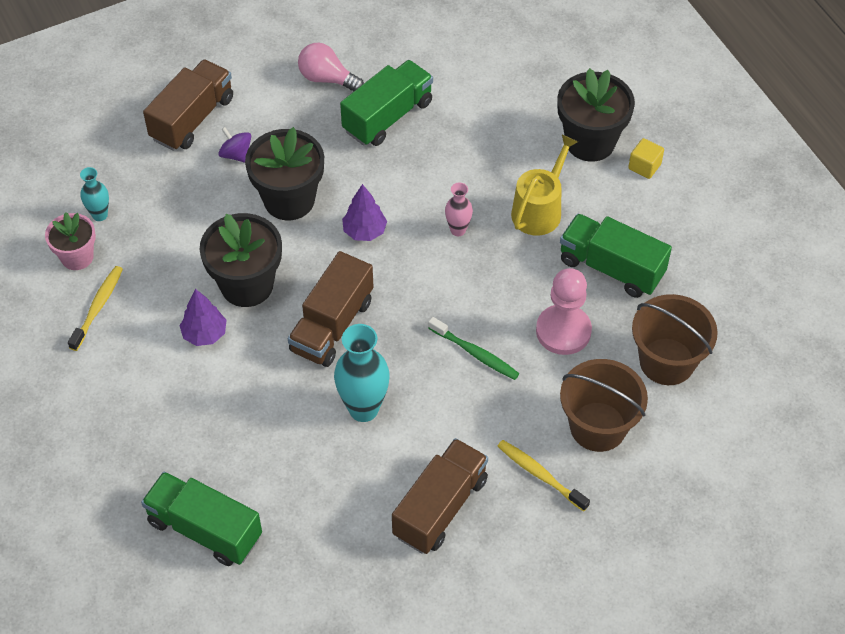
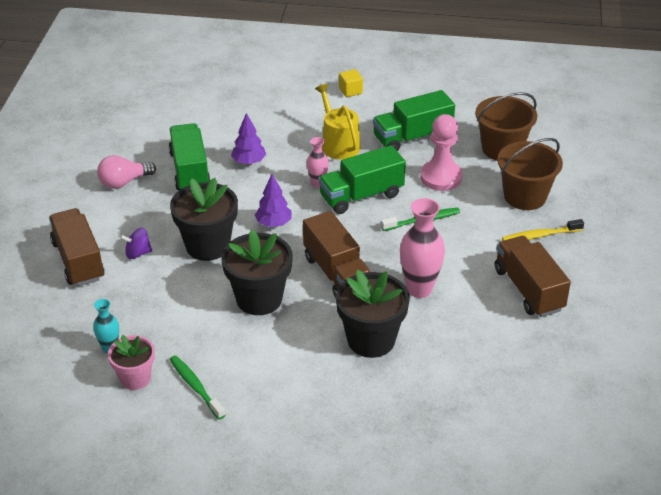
camera: 55 degrees left, 15 degrees down
yellow toothbrush [68,266,123,351] -> green toothbrush [170,355,225,420]
green truck [141,472,262,566] -> green truck moved to [319,145,406,214]
purple tree [180,289,227,346] -> purple tree moved to [231,113,266,165]
turquoise vase [334,324,390,422] -> pink vase [400,198,445,298]
black flower pot [557,68,635,162] -> black flower pot moved to [336,270,410,358]

